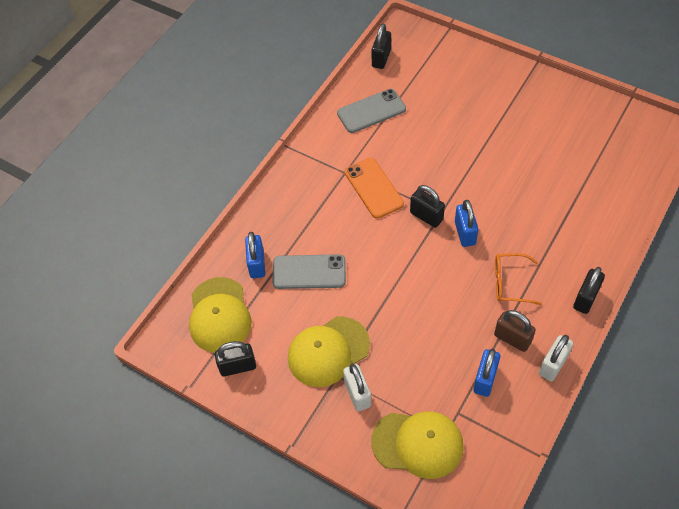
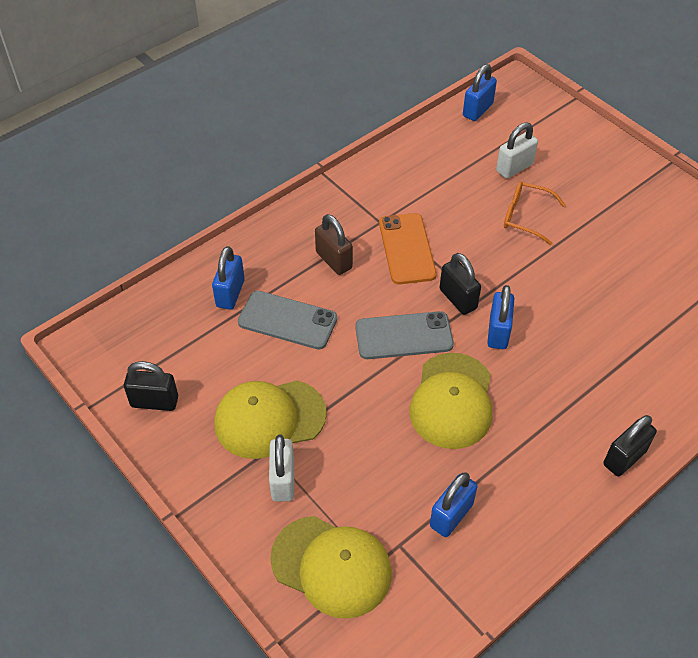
camera: 15 degrees right, 5 degrees down
yellow cap [189,277,252,353] -> yellow cap moved to [409,353,492,449]
grey phone [337,89,406,133] -> grey phone moved to [355,311,454,359]
black padlock [371,24,391,69] -> blue padlock [463,64,497,121]
brown padlock [494,310,536,352] -> brown padlock moved to [315,214,353,275]
orange glasses [495,253,542,305] -> orange glasses moved to [504,181,566,245]
white padlock [539,335,573,381] -> white padlock moved to [496,122,538,179]

